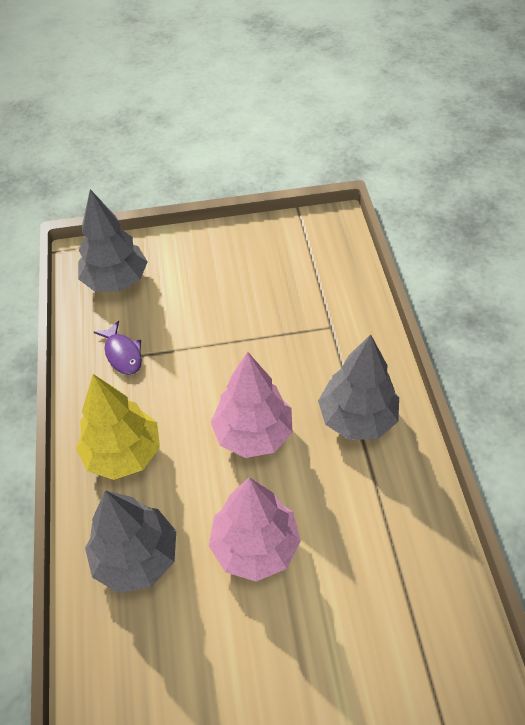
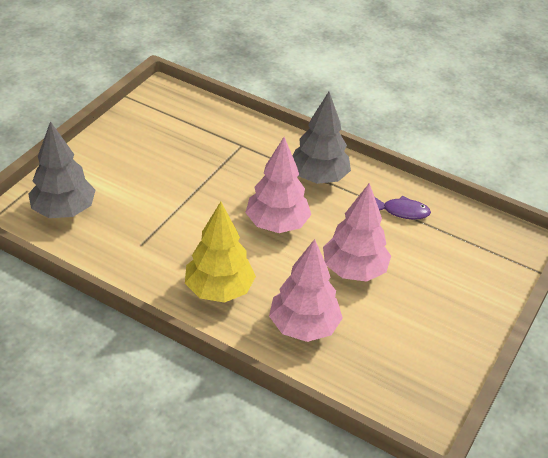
camera: 55 degrees left, 10 degrees down
grey tree [85,490,176,593] -> pink tree [269,239,343,342]
purple fish [94,321,142,375] -> purple fish moved to [375,195,431,220]

